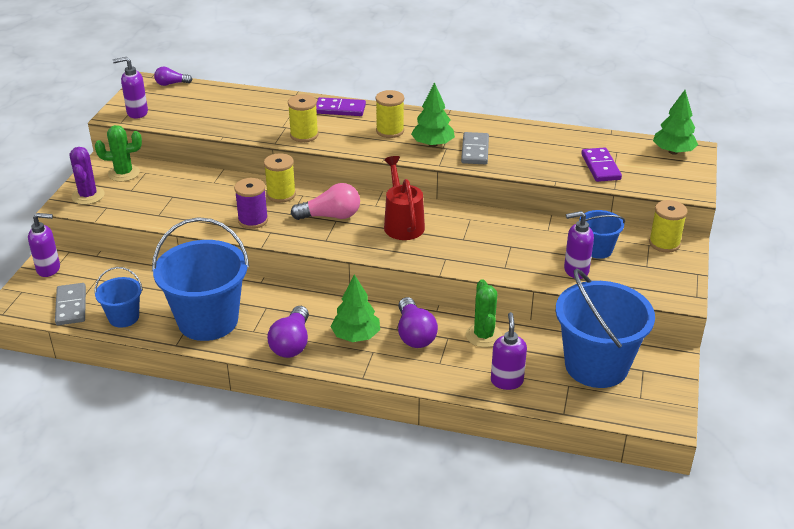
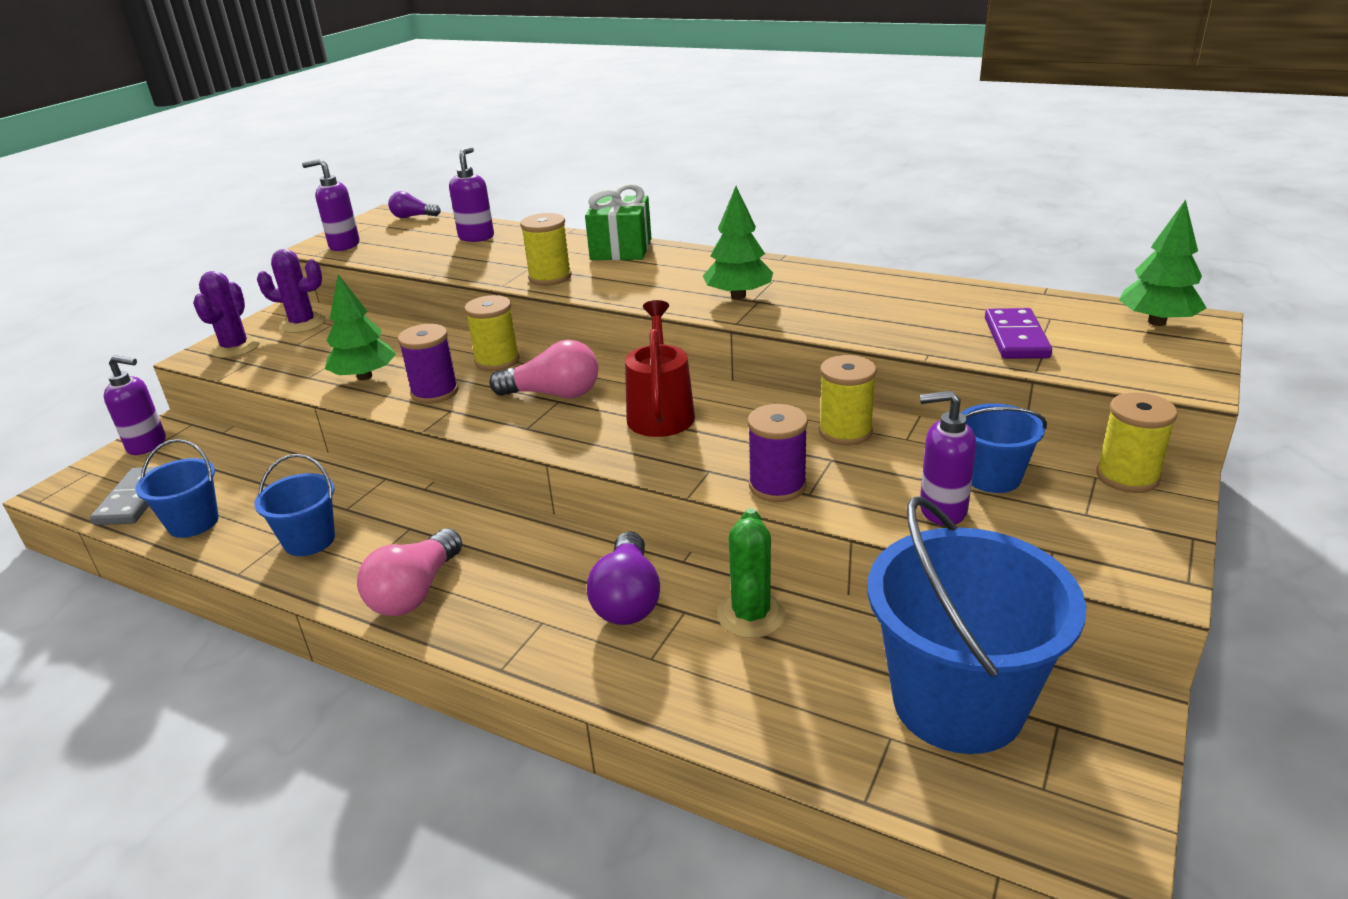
camera: 15 degrees right, 5 degrees down
green cactus [95,125,142,182] -> purple cactus [257,249,326,333]
blue bucket [152,217,249,341] -> blue bucket [254,454,335,556], size x0.50
purple light bulb [267,306,309,358] -> pink light bulb [357,529,462,616]
purple domino [316,97,366,116] -> green gift [585,184,651,260]
green tree [330,274,380,342] -> green tree moved to [325,274,396,380]
yellow spool [376,90,404,138] -> yellow spool moved to [819,355,877,445]
grey domino [461,132,489,164] -> none
purple soap dispenser [491,312,527,390] -> purple soap dispenser moved to [449,147,494,242]
none -> purple spool [748,404,808,502]

